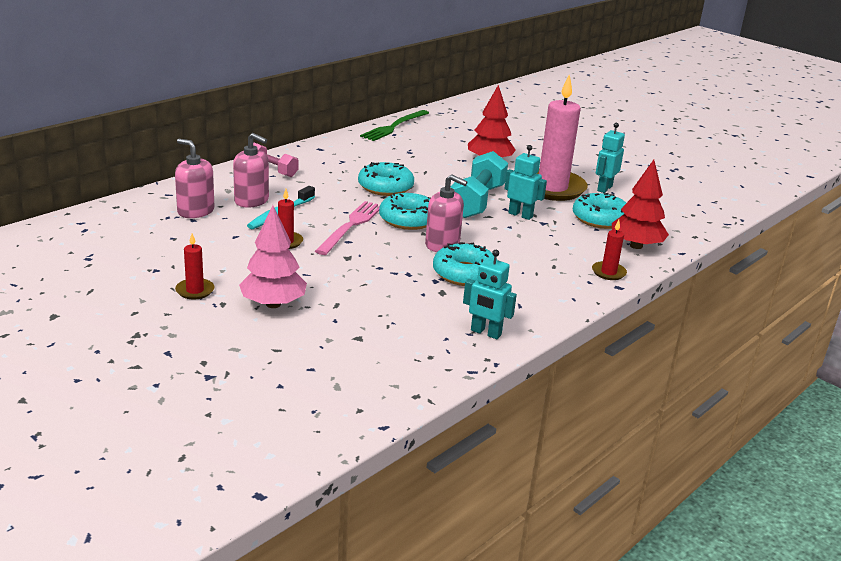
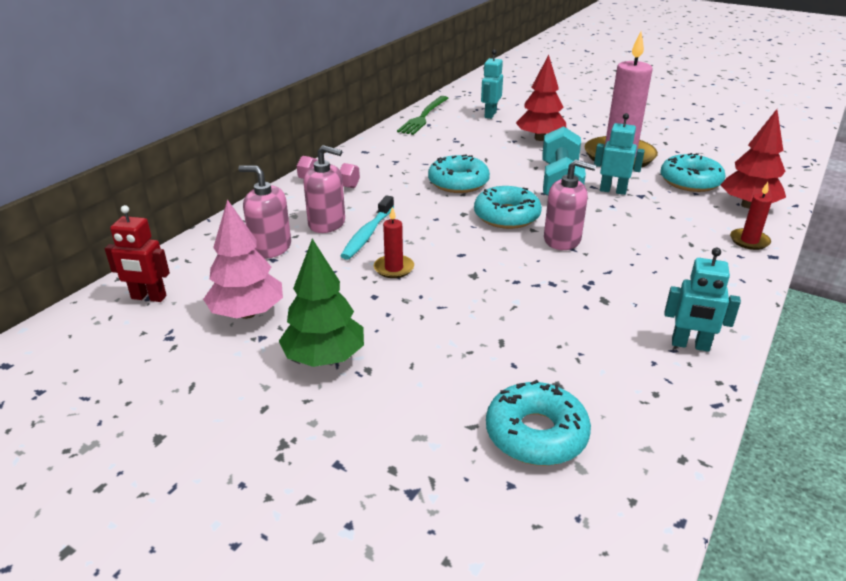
camera: 10 degrees left, 5 degrees up
red candle [175,233,214,299] -> green tree [279,239,364,367]
pink tree [239,205,307,308] -> pink tree moved to [203,199,283,319]
pink fork [315,201,380,255] -> none
turquoise donut [433,242,497,286] -> turquoise donut moved to [486,380,591,466]
turquoise robot [596,123,625,193] -> turquoise robot moved to [481,49,503,119]
none -> red robot [104,205,170,302]

